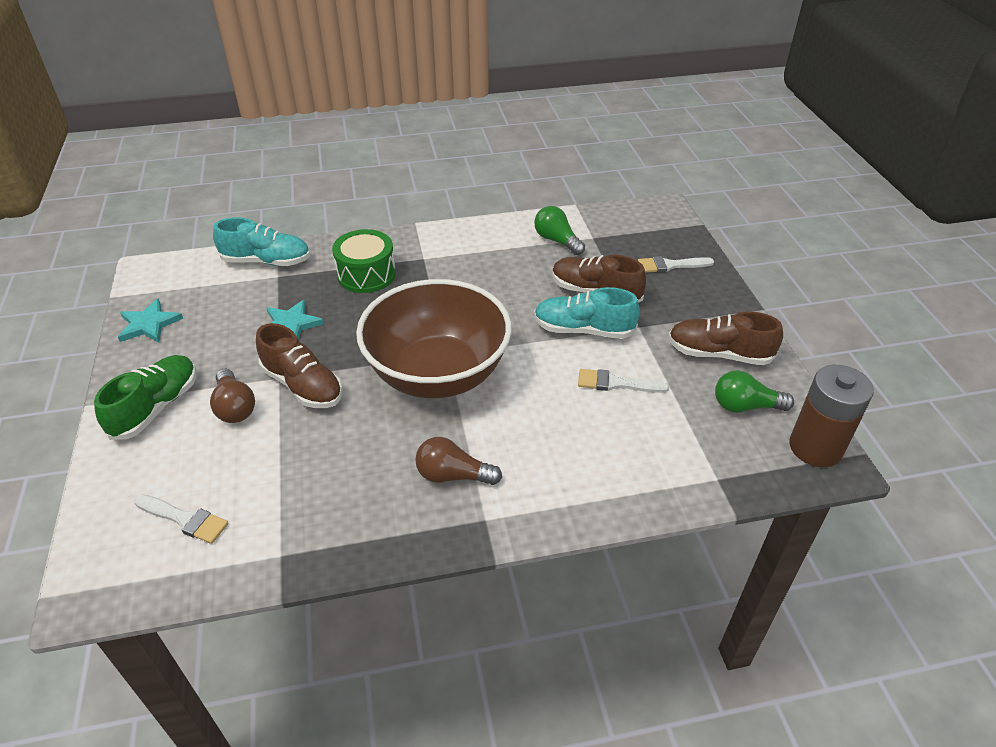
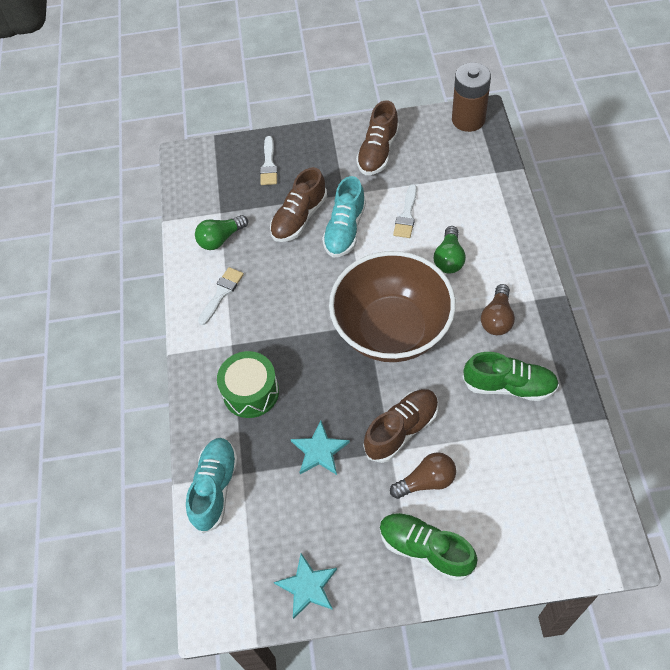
camera: 80 degrees left, 15 degrees up
white brush [134,494,229,544] -> white brush moved to [198,267,244,325]
green light bulb [715,370,794,413] -> green light bulb moved to [434,226,466,274]
none -> green shoe [463,352,559,401]

